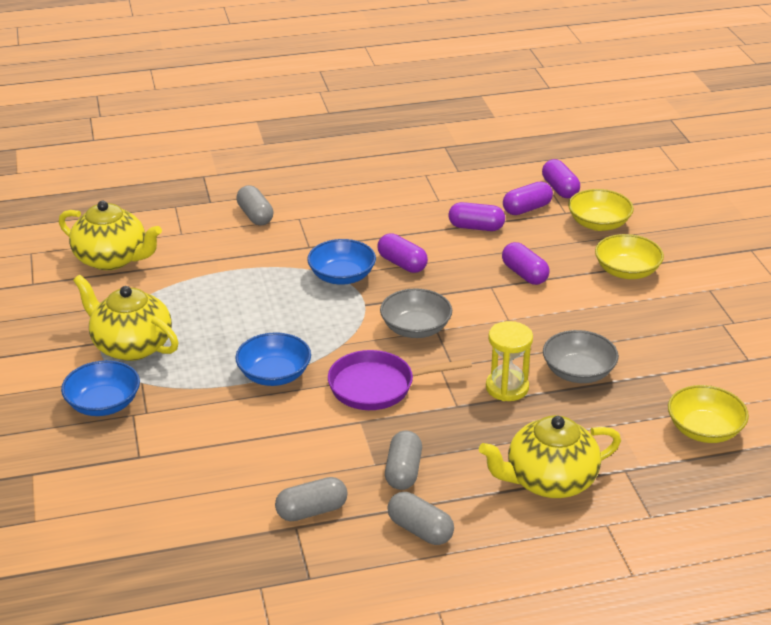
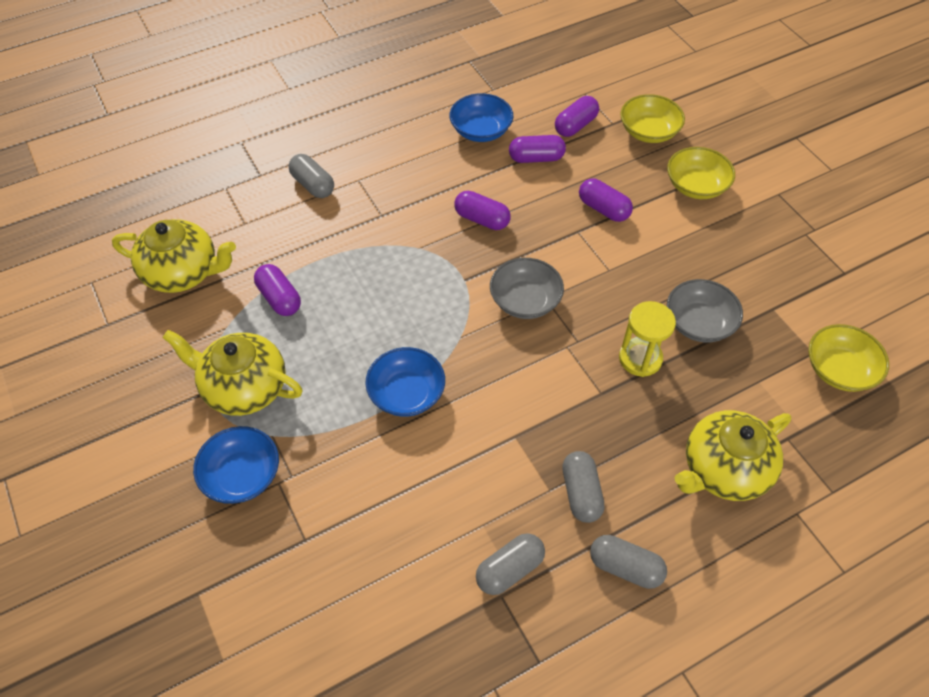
camera: 15 degrees left, 20 degrees up
blue bowl [307,239,376,285] -> blue bowl moved to [450,93,513,142]
purple pan [328,350,472,410] -> none
purple capsule [542,159,580,198] -> purple capsule moved to [254,264,301,316]

